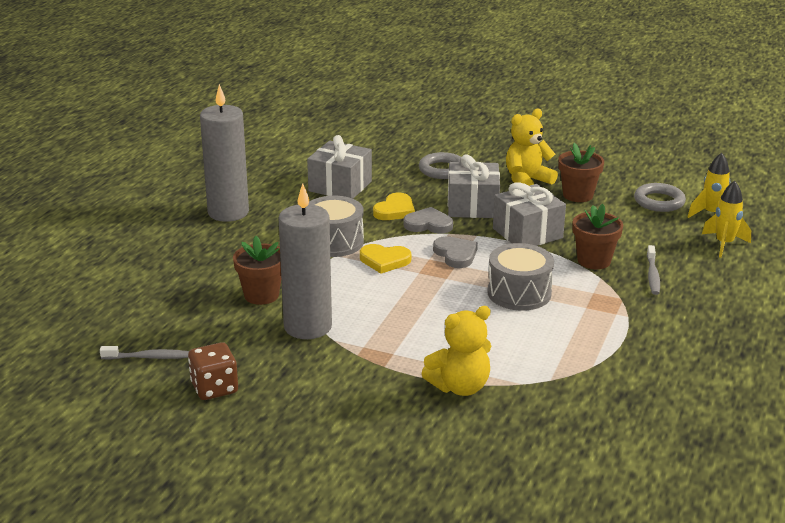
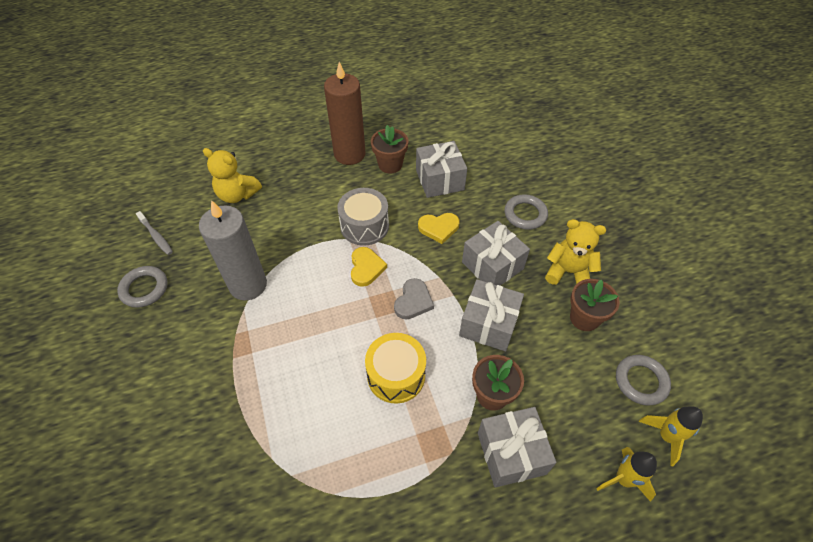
camera: 50 degrees right, 25 degrees up
brown dice [188,342,238,400] -> grey ring [117,266,168,308]
grey candle [200,84,249,222] -> brown candle [324,62,365,165]
brown flower pot [233,236,281,305] -> brown flower pot moved to [371,125,408,173]
yellow heart [360,244,411,274] -> yellow heart turned 150 degrees counterclockwise [351,247,387,287]
grey heart [404,207,453,234] -> none
yellow teddy bear [421,306,491,396] -> yellow teddy bear moved to [203,148,262,203]
grey drum [487,243,554,311] -> yellow drum [365,333,426,403]
grey toothbrush [647,245,660,295] -> grey gift [478,407,556,488]

